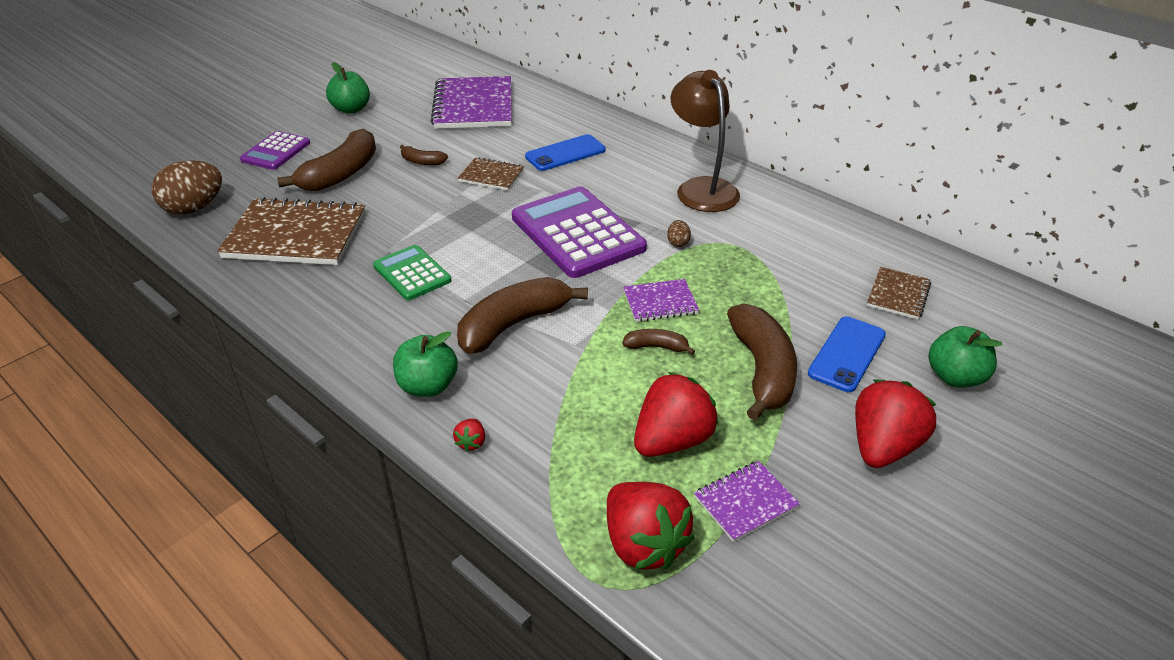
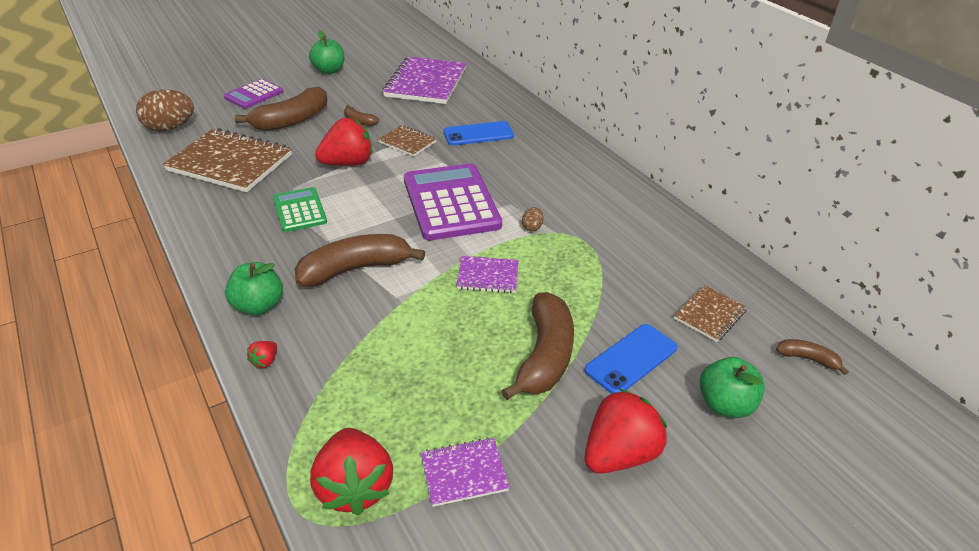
camera: 15 degrees right, 0 degrees up
brown banana [622,329,695,355] -> brown banana moved to [776,339,849,375]
red strawberry [634,372,719,457] -> red strawberry moved to [315,118,372,166]
brown lamp [671,70,740,212] -> none

